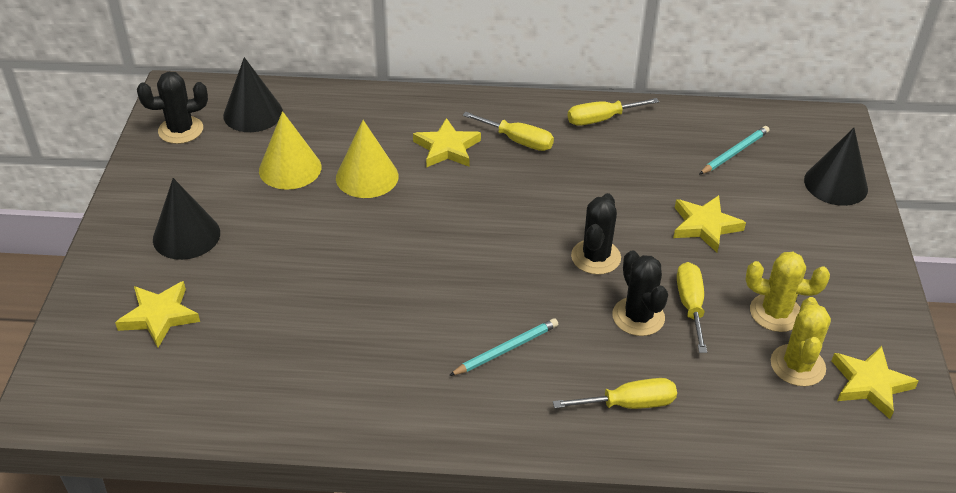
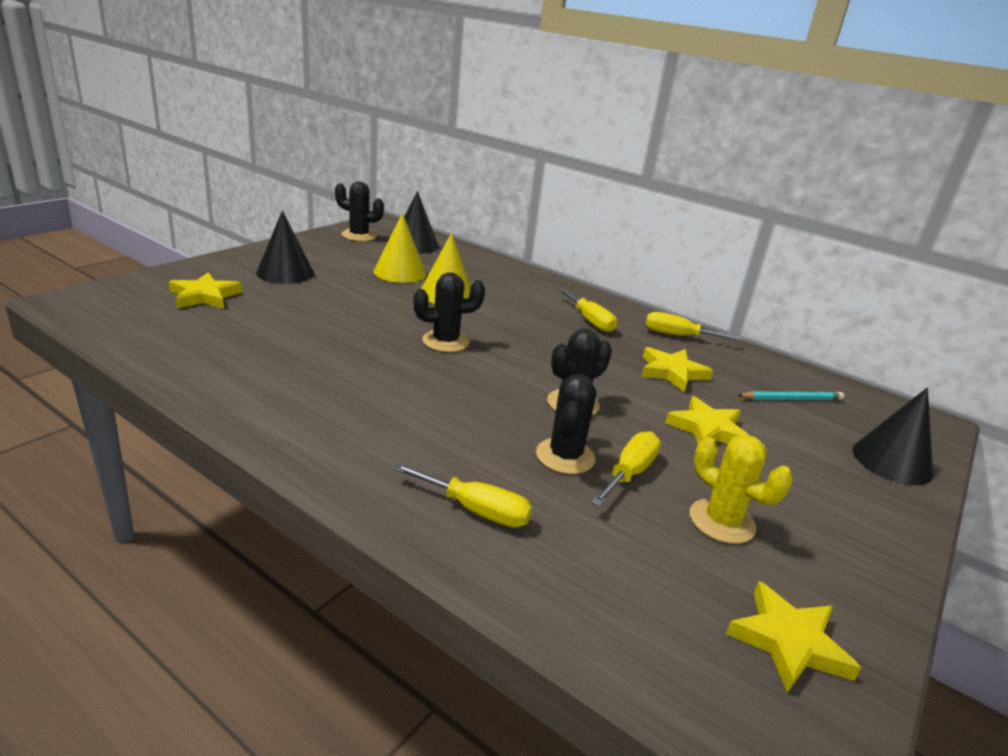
camera: 30 degrees right, 15 degrees down
yellow star [413,118,481,168] -> yellow star moved to [641,347,713,392]
turquoise pencil [449,318,558,376] -> none
yellow cactus [771,297,831,386] -> none
none -> black cactus [413,272,485,352]

